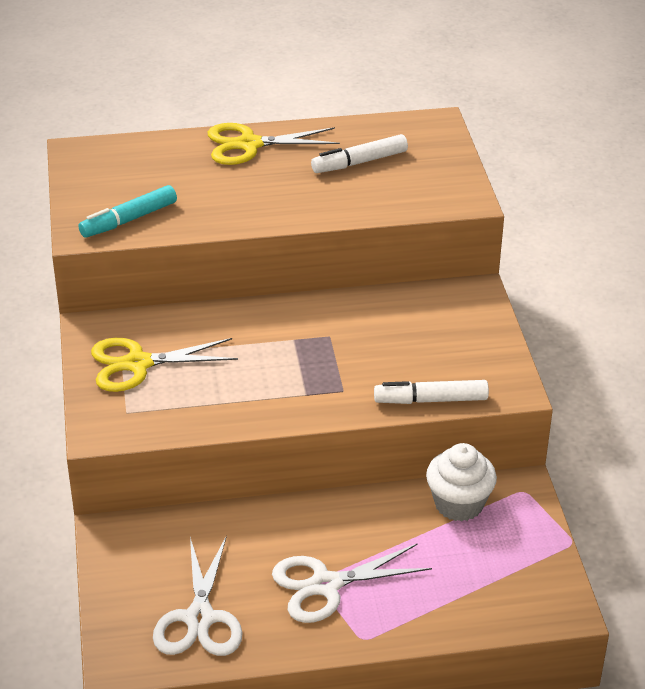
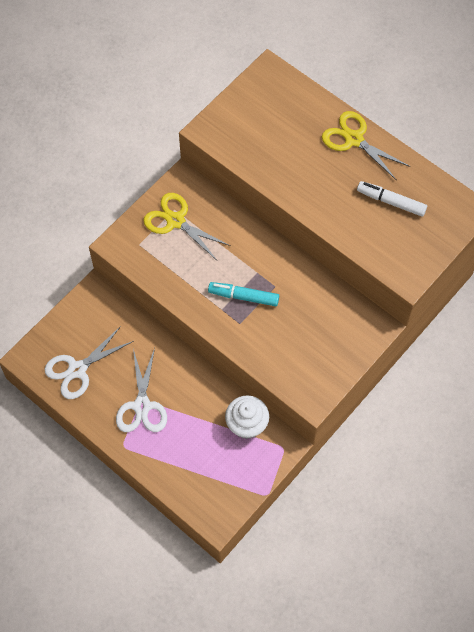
camera: 50 degrees right, 25 degrees up
turquoise marker [78,185,177,238] -> turquoise marker moved to [208,282,279,306]
white scissors [272,543,432,623] -> white scissors turned 120 degrees counterclockwise [116,348,167,432]
white marker [374,380,489,404] -> none

